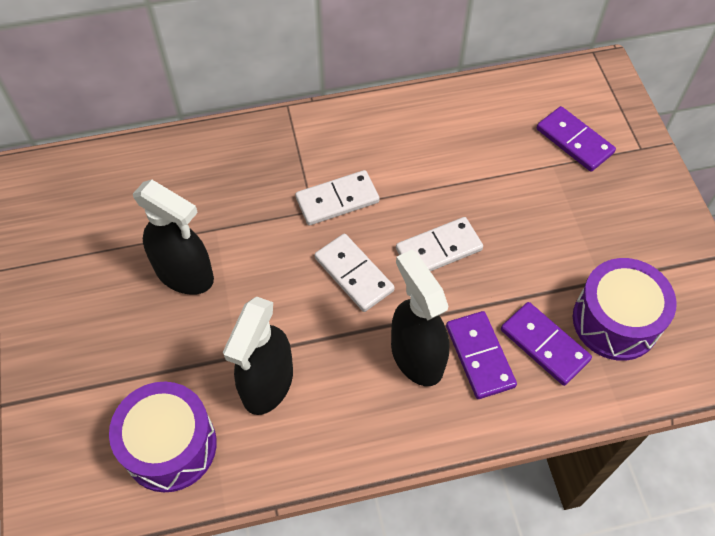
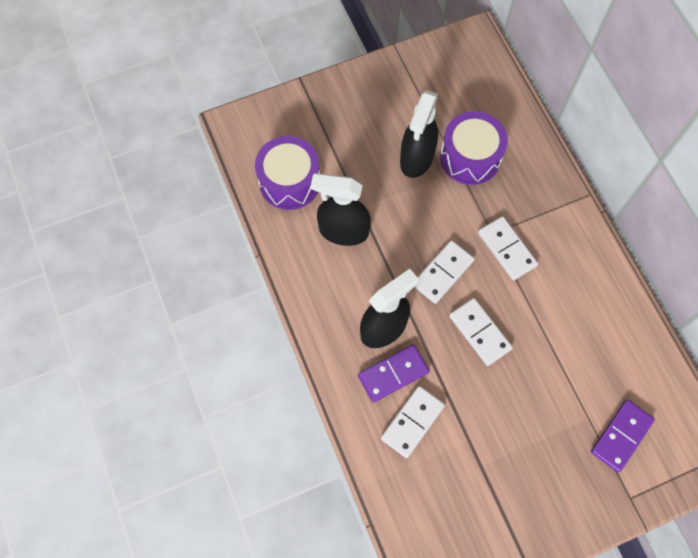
camera: 80 degrees right, 10 degrees up
purple domino [501,302,592,386] -> white domino [381,386,445,458]
purple drum [573,258,677,361] -> purple drum moved to [440,111,508,185]

